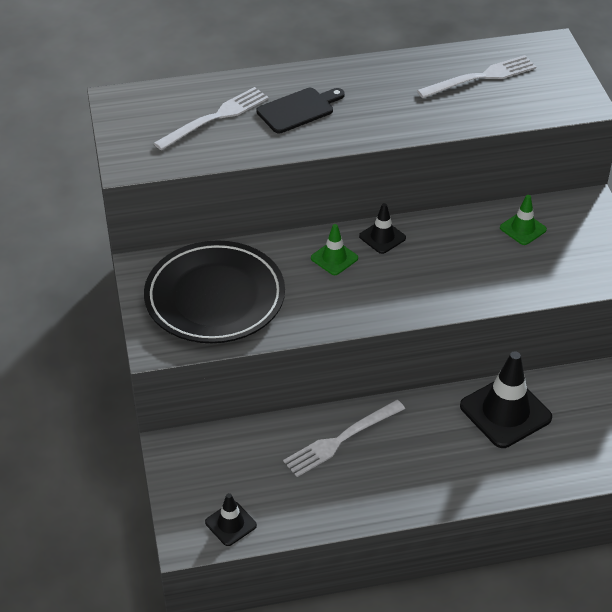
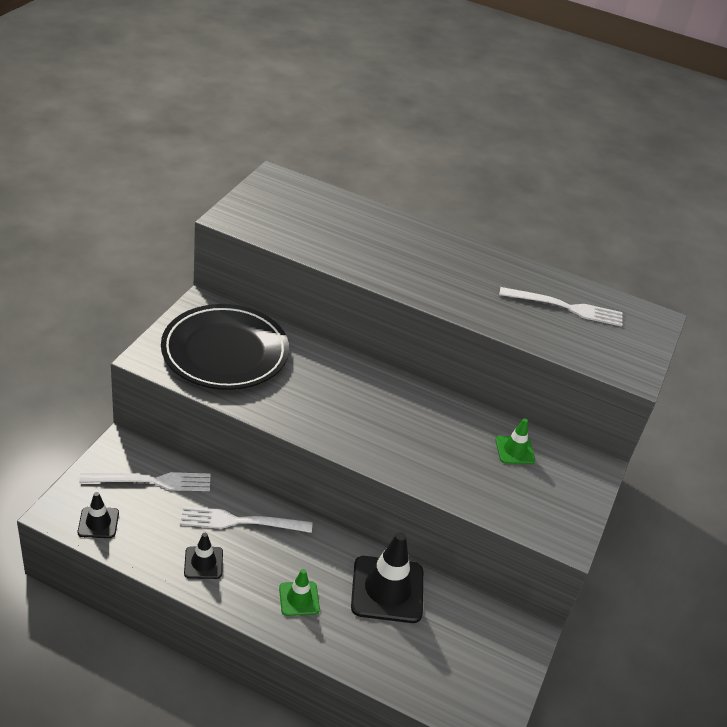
camera: 30 degrees right, 5 degrees down
white fork [154,87,269,150] -> white fork moved to [79,472,211,491]
black cutting board [256,88,345,133] -> none
green traffic cone [311,224,358,275] -> green traffic cone moved to [279,569,320,616]
black traffic cone [359,203,406,254] -> black traffic cone moved to [184,533,223,579]

